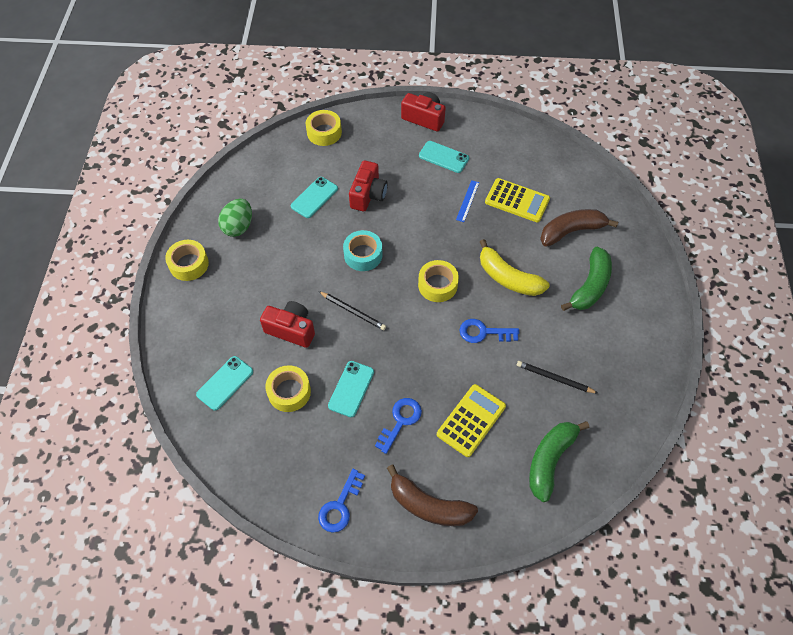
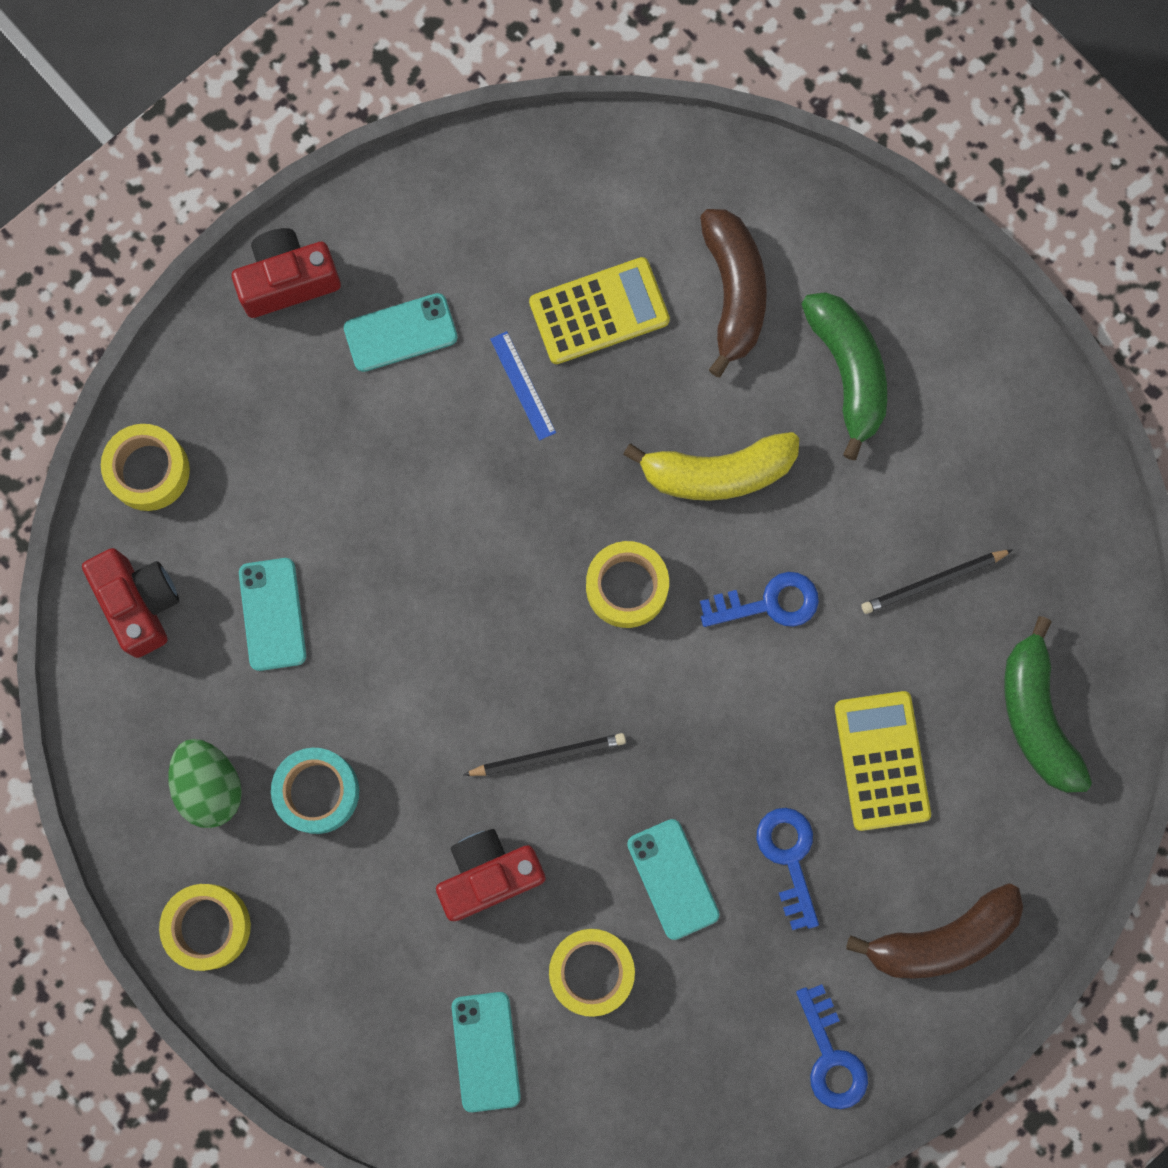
camera: 45 degrees left, 20 degrees up
turquoise tape [343,230,383,271] -> turquoise tape moved to [271,748,359,834]
red camera [349,160,388,211] -> red camera moved to [82,548,179,658]
blue key [459,319,519,343] -> blue key turned 150 degrees counterclockwise [700,572,819,627]
brown banana [540,209,618,247] -> brown banana turned 150 degrees clockwise [700,209,767,377]

